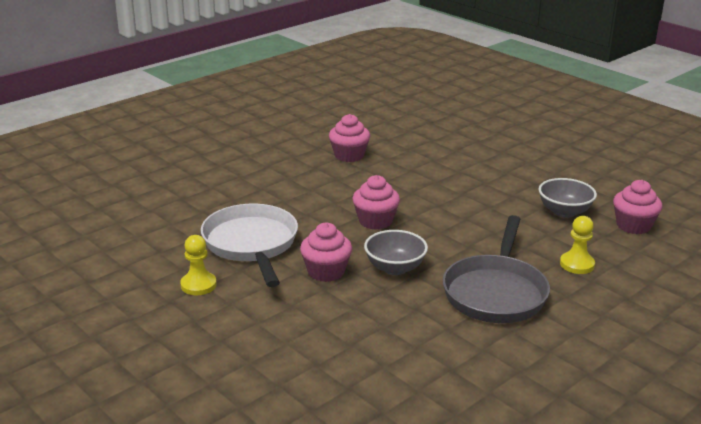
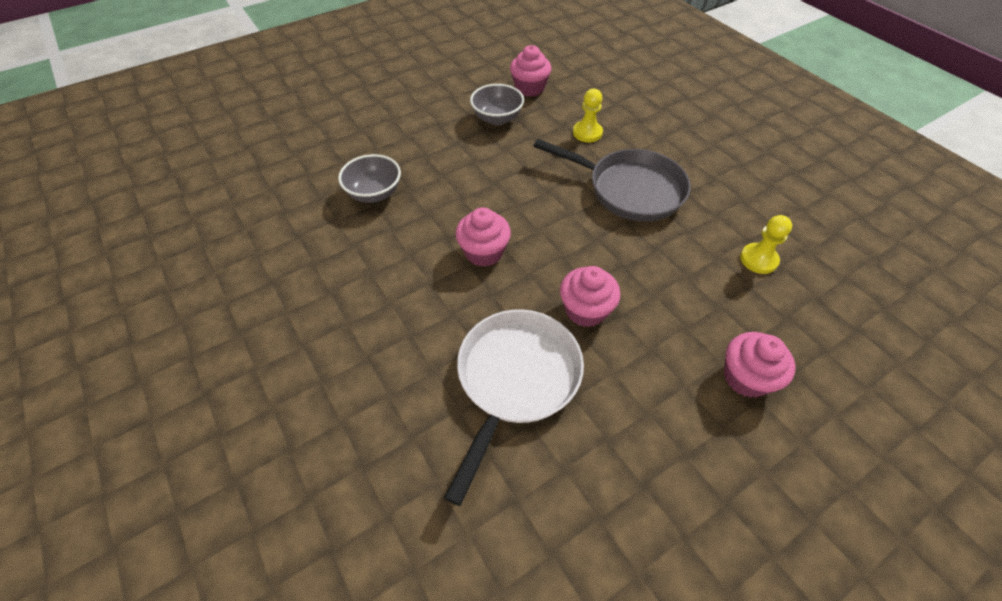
camera: 80 degrees left, 25 degrees up
yellow pawn [180,235,217,295] -> yellow pawn moved to [740,215,792,274]
white pan [201,204,298,287] -> white pan turned 120 degrees clockwise [444,309,584,506]
pink cupcake [329,114,370,162] -> pink cupcake moved to [724,332,796,398]
grey bowl [364,230,428,275] -> grey bowl moved to [338,154,401,203]

